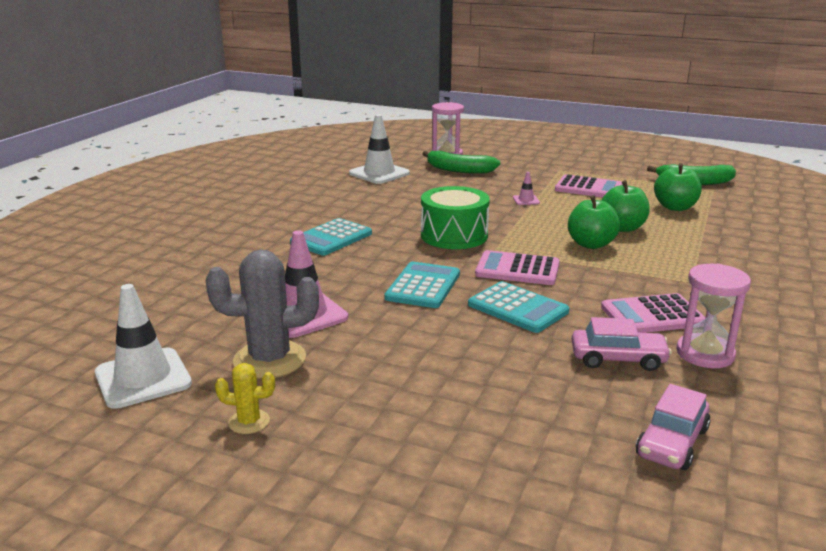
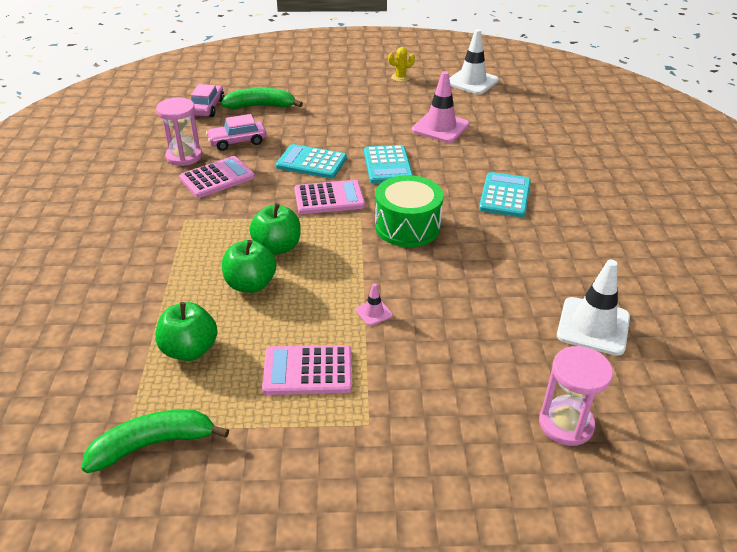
camera: 155 degrees right, 15 degrees up
grey cactus [206,250,319,379] -> none
green banana [422,151,500,174] -> green banana moved to [221,88,303,109]

